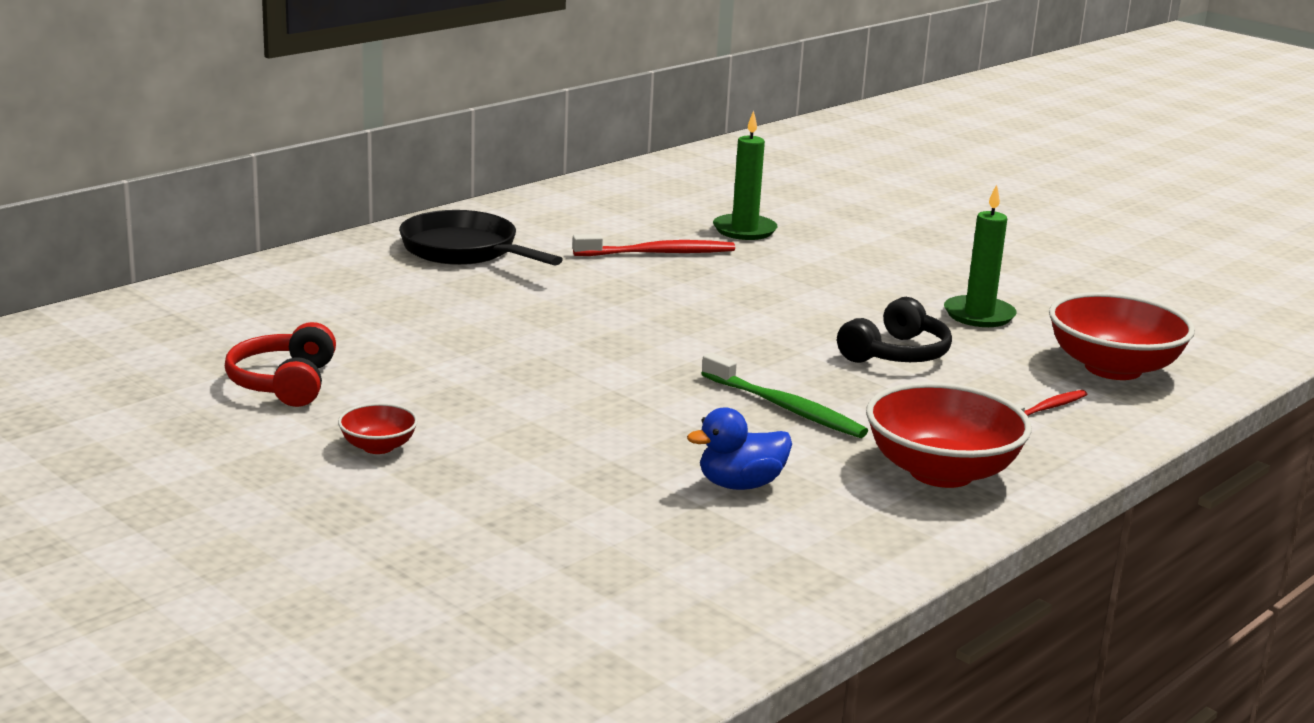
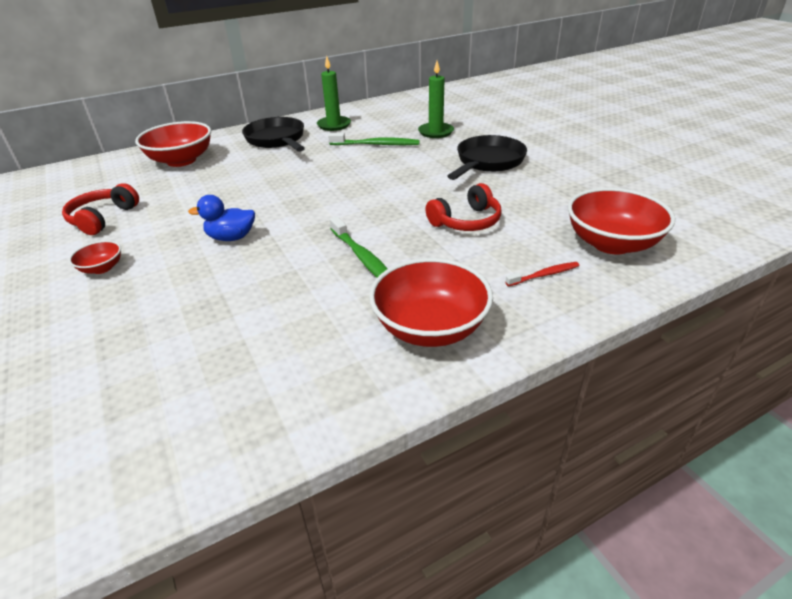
camera: 20 degrees right, 15 degrees up
red toothbrush [572,234,735,256] -> green toothbrush [328,133,420,145]
blue duck [687,407,792,490] -> blue duck moved to [188,195,255,241]
black headphones [837,297,952,363] -> red headphones [426,183,502,231]
green candle [944,184,1016,327] -> green candle moved to [317,56,351,131]
none -> red bowl [135,121,211,167]
none -> black pan [448,135,527,180]

